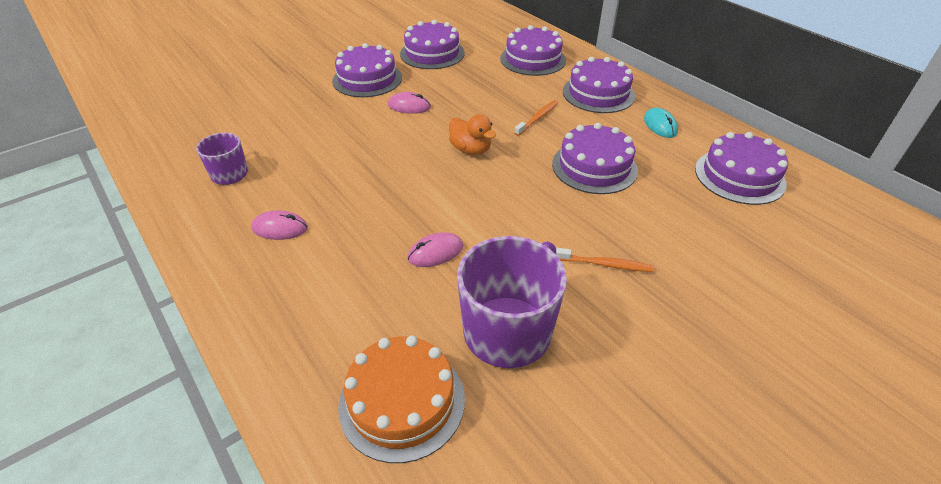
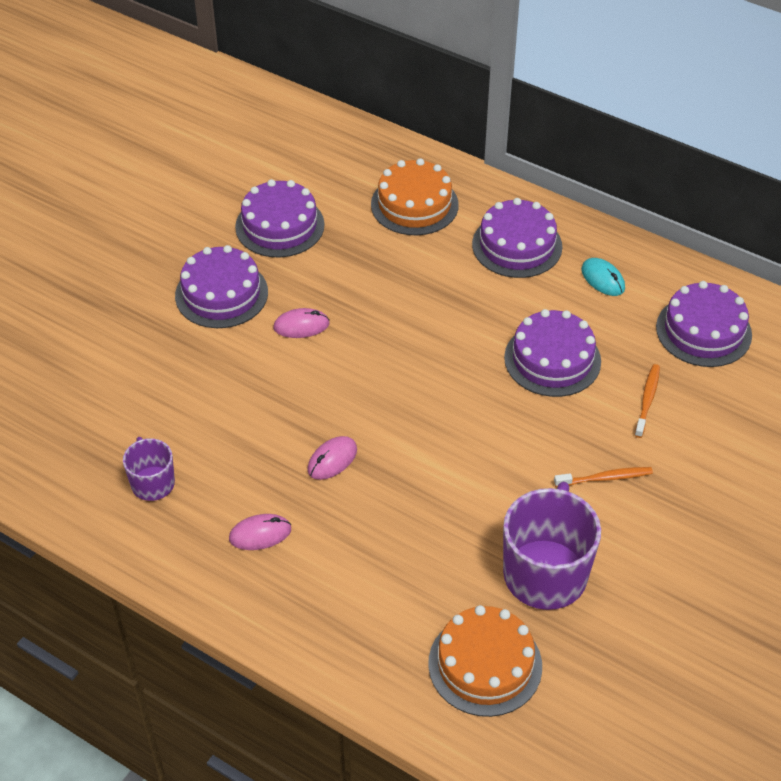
camera: 20 degrees left, 5 degrees up
pink mouse [407,232,463,267] -> pink mouse moved to [307,436,357,480]
orange duck [449,114,496,155] -> none
purple cake [500,25,566,76] -> orange cake [371,158,459,235]
orange toothbrush [514,100,559,136] -> orange toothbrush moved to [634,364,660,438]

